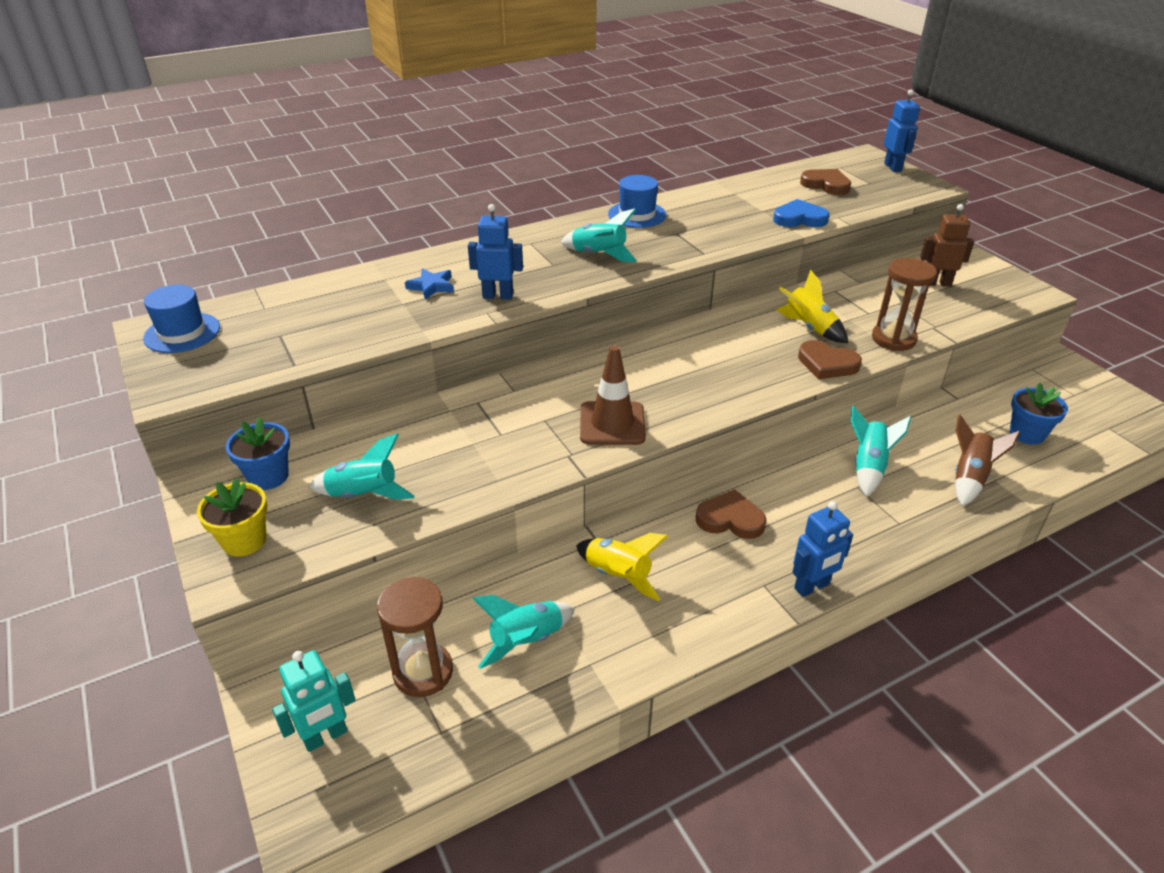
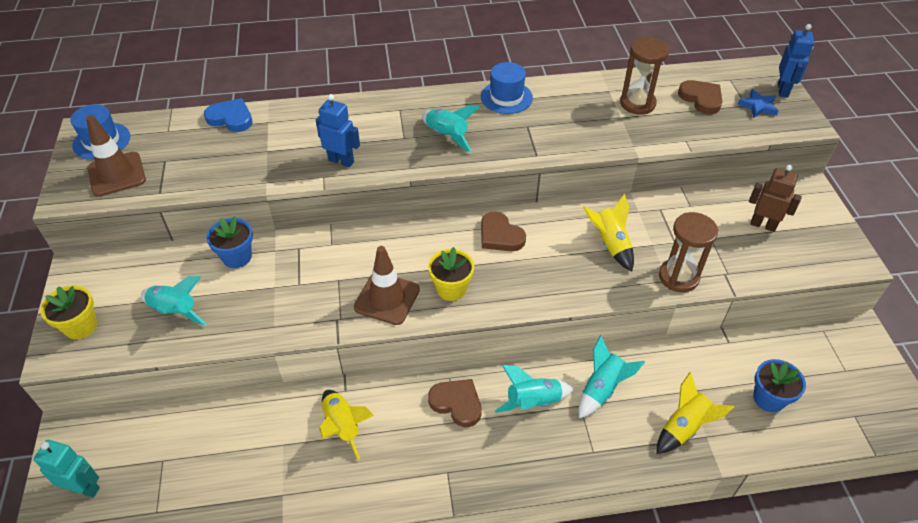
camera: 20 degrees right, 10 degrees up
blue flower pot [226,417,290,490] -> blue flower pot moved to [206,216,253,268]
turquoise robot [272,650,356,752] -> turquoise robot turned 150 degrees counterclockwise [33,440,100,498]
brown hourglass [377,577,453,697] -> brown hourglass moved to [620,37,669,115]
blue star [405,268,454,300] -> blue star moved to [737,89,779,118]
turquoise rocket [472,595,575,669] -> turquoise rocket moved to [495,365,574,413]
blue heart [773,199,829,227] -> blue heart moved to [204,98,253,132]
blue robot [793,501,853,597] -> none
brown heart [798,340,862,379] -> brown heart moved to [481,212,526,251]
brown rocket [955,414,1020,506] -> yellow rocket [656,372,734,454]
none -> brown traffic cone [86,115,146,197]
none -> yellow flower pot [428,247,474,301]

